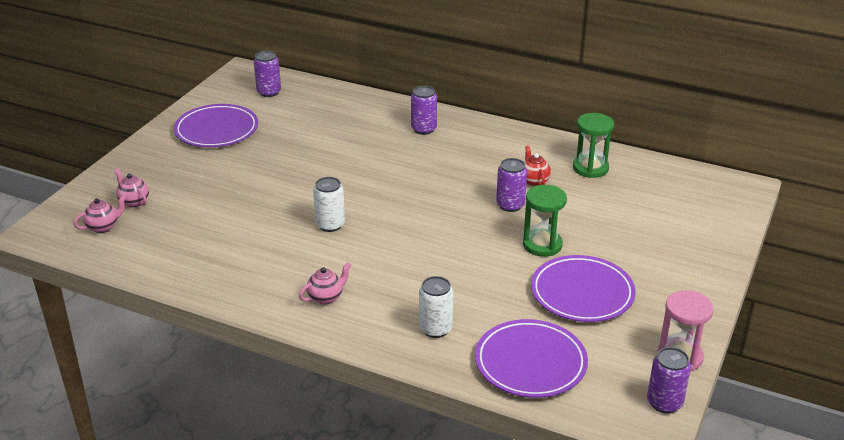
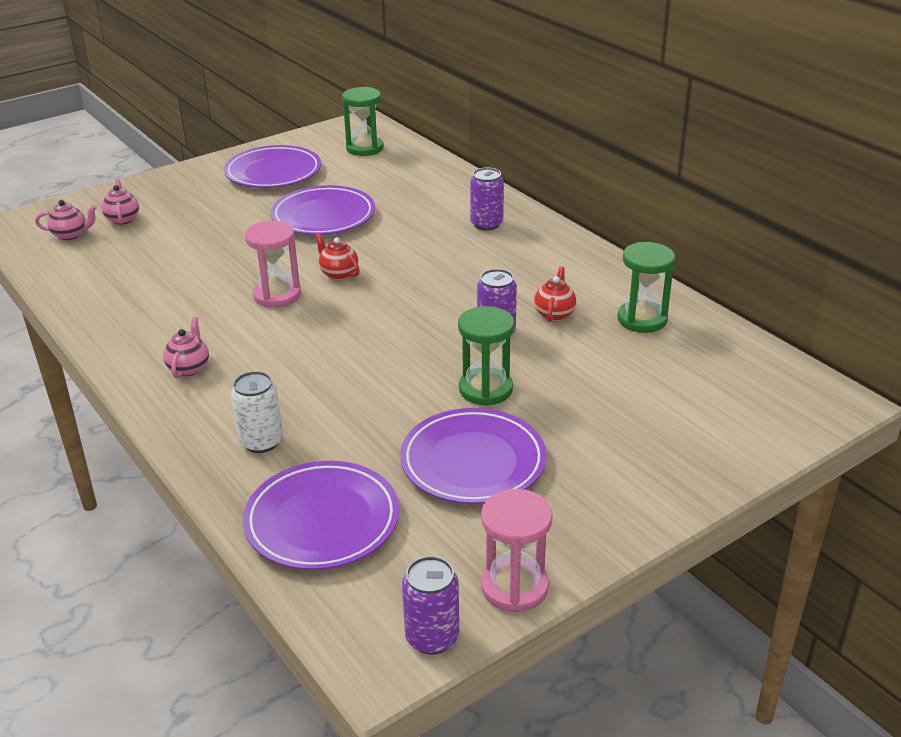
camera: 30 degrees right, 0 degrees up
purple can [254,51,281,97] -> green hourglass [342,87,384,156]
pink teapot [299,262,351,305] -> pink teapot turned 75 degrees counterclockwise [163,317,209,379]
white can [313,177,345,232] -> pink hourglass [245,221,301,308]
none -> purple plate [271,185,375,235]
none -> red teapot [315,233,360,280]

